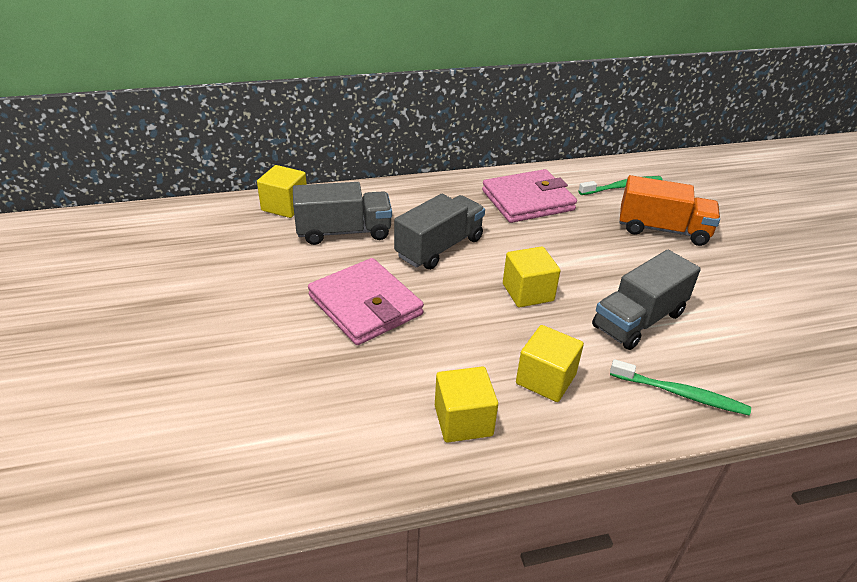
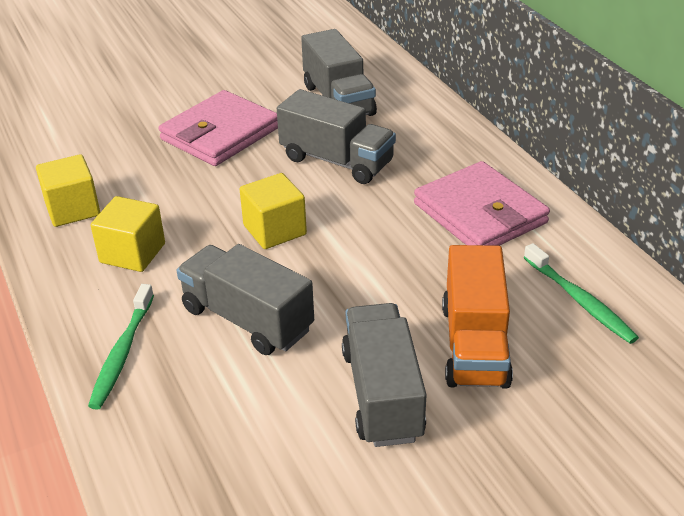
camera: 80 degrees right, 0 degrees up
yellow cube [257,165,307,218] -> none
none -> grey truck [342,303,427,447]

